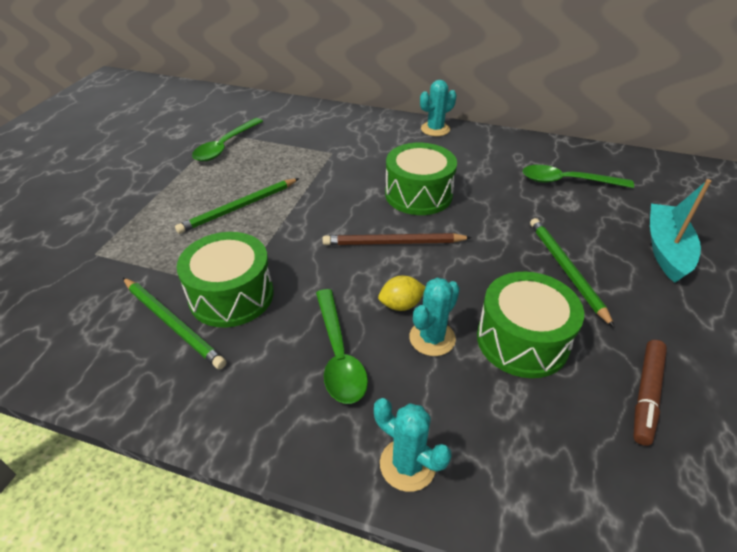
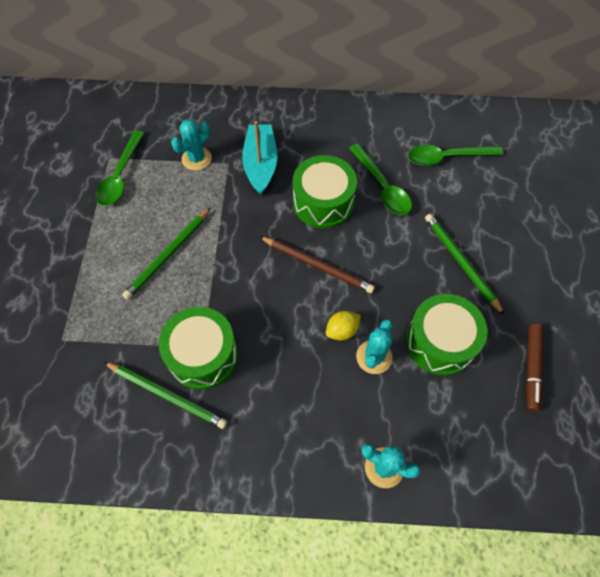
camera: 15 degrees left, 20 degrees up
green spoon [316,289,368,404] -> green spoon moved to [349,144,412,215]
brown pencil [322,233,472,245] -> brown pencil turned 135 degrees counterclockwise [259,236,375,293]
turquoise cactus [420,80,457,136] -> turquoise cactus moved to [171,119,212,171]
turquoise boat [650,179,711,283] -> turquoise boat moved to [242,121,277,195]

